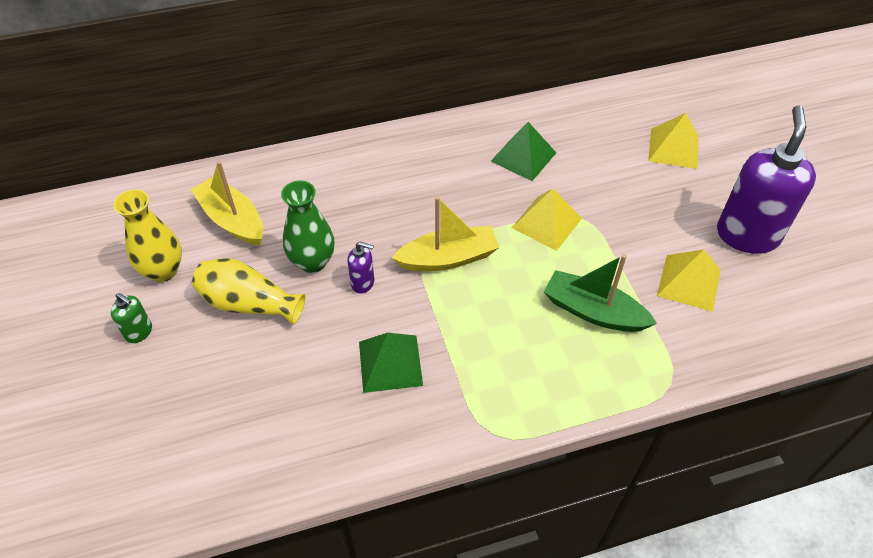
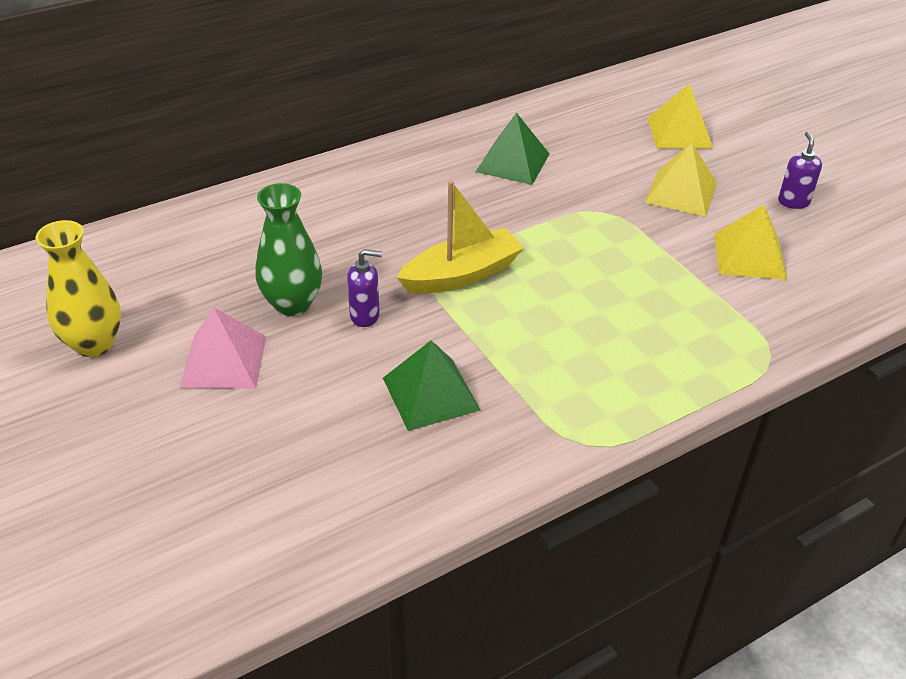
camera: 15 degrees left, 10 degrees down
green soap dispenser [111,293,152,343] -> none
yellow boat [191,161,263,246] -> none
yellow vase [192,258,305,325] -> pink pyramid [180,308,267,389]
yellow pyramid [512,189,582,251] -> yellow pyramid moved to [645,142,717,217]
green boat [544,254,657,332] -> none
purple soap dispenser [717,105,816,254] -> purple soap dispenser [778,132,822,209], size x0.43

